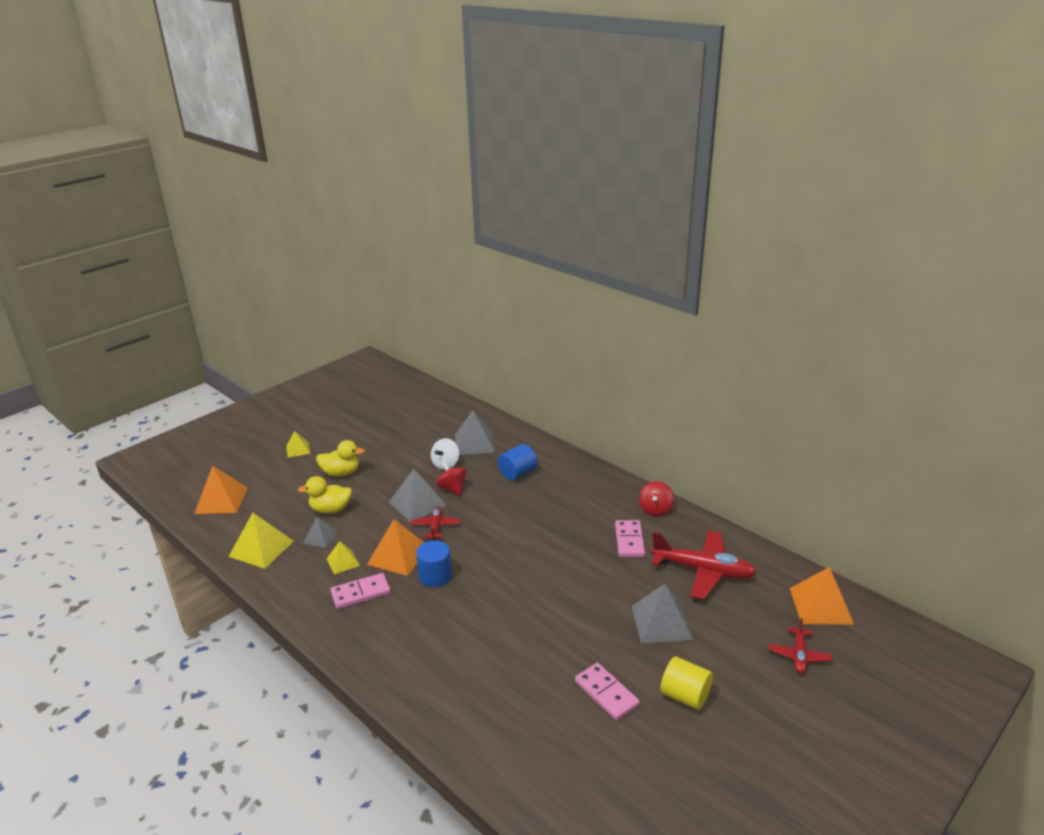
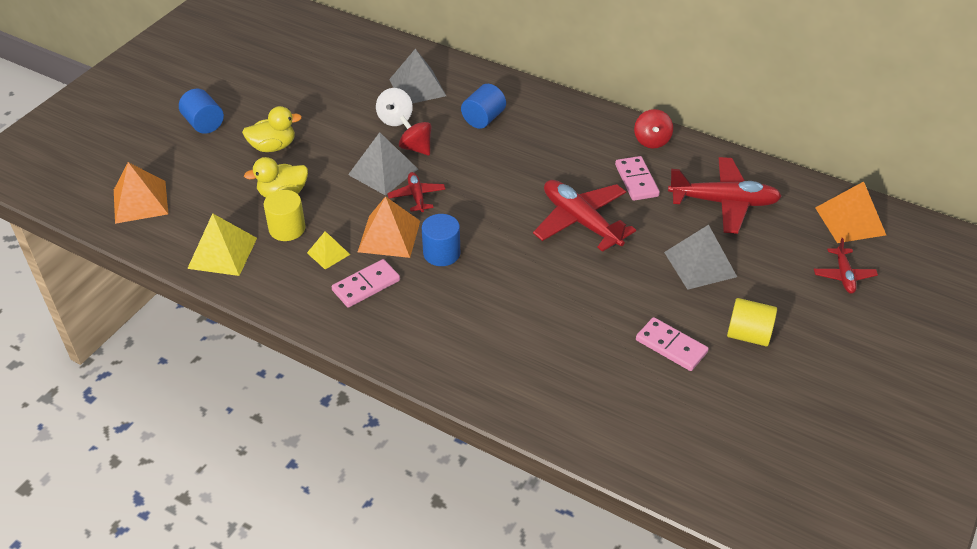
camera: 15 degrees left, 15 degrees up
yellow pyramid [286,431,310,458] -> blue cylinder [179,89,224,134]
grey pyramid [303,517,338,548] -> yellow cylinder [264,190,306,241]
none -> red plane [533,180,636,252]

